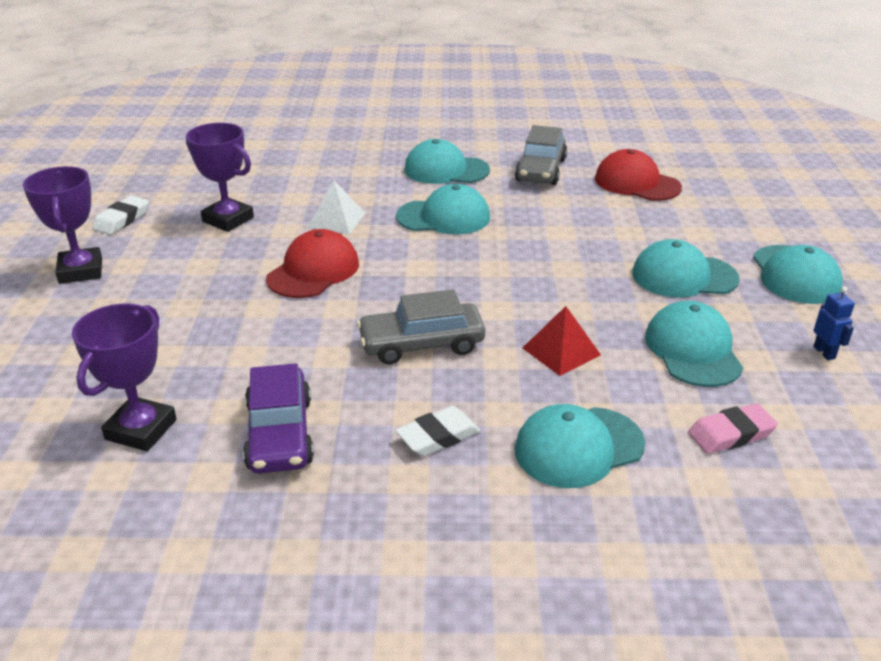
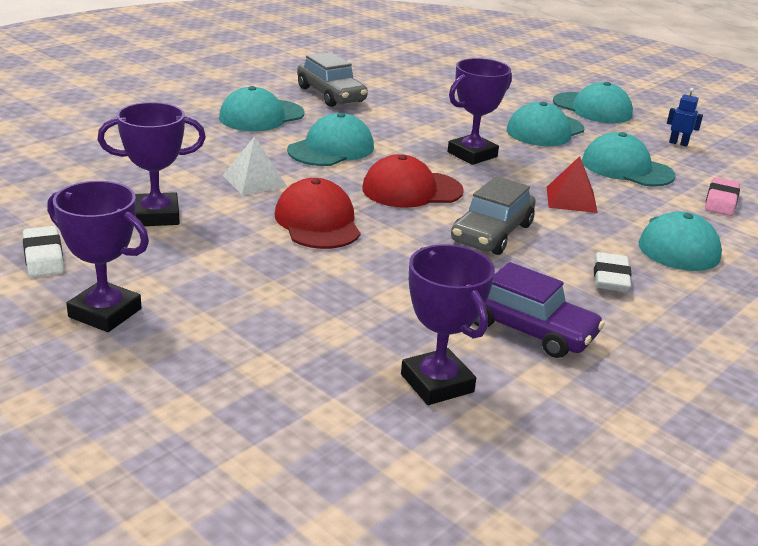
camera: 50 degrees left, 5 degrees down
red cap [595,149,682,201] -> red cap moved to [362,154,464,208]
none -> purple trophy [448,58,512,165]

